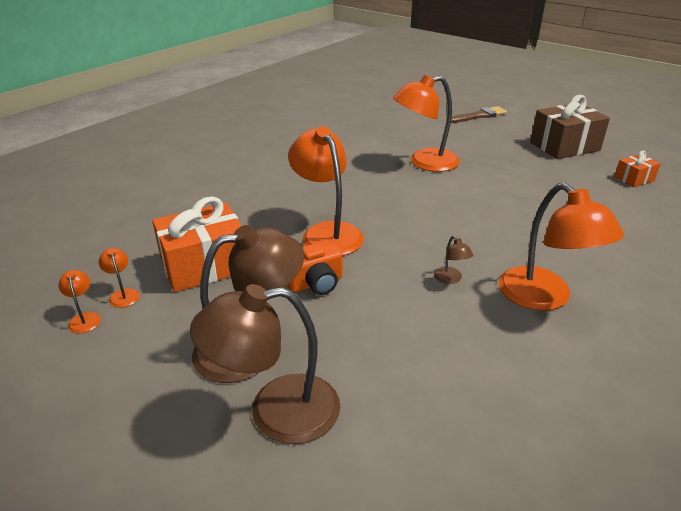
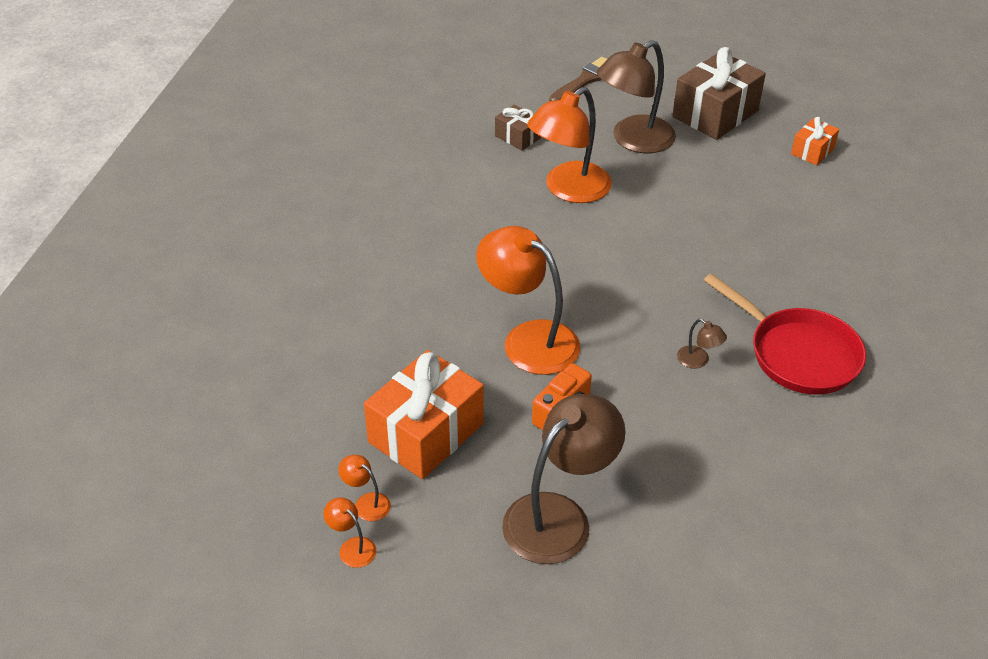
camera: 25 degrees left, 10 degrees up
brown lamp [190,284,340,444] -> brown lamp moved to [596,40,676,153]
orange lamp [499,183,624,311] -> red pan [704,273,866,395]
none -> brown gift [495,104,541,151]

